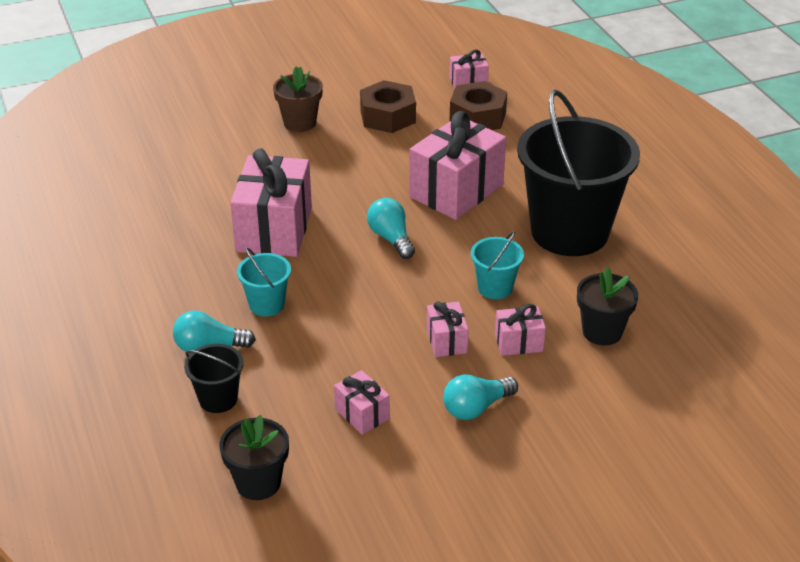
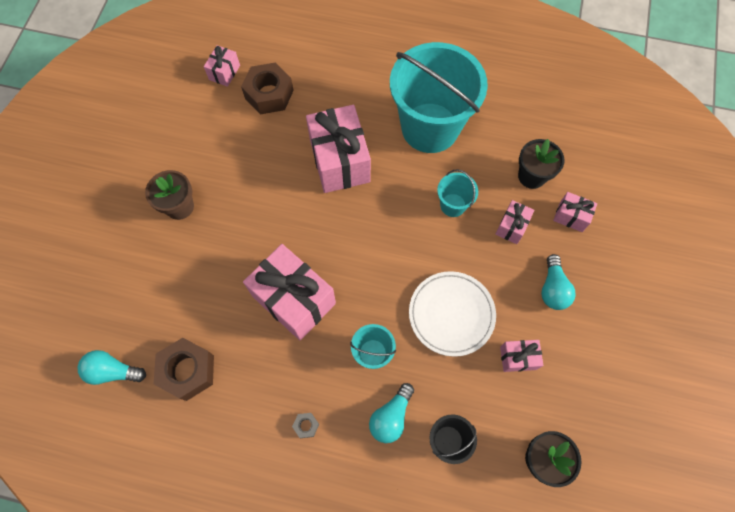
camera: 55 degrees left, 30 degrees up
brown nut [360,80,416,133] -> brown nut moved to [154,338,214,401]
turquoise light bulb [367,198,415,259] -> turquoise light bulb moved to [77,350,146,385]
pink gift [427,302,469,357] -> pink gift moved to [553,192,597,232]
black bucket [517,90,640,256] -> turquoise bucket [390,42,488,153]
none -> grey nut [292,413,319,438]
none -> white plate [409,271,496,357]

